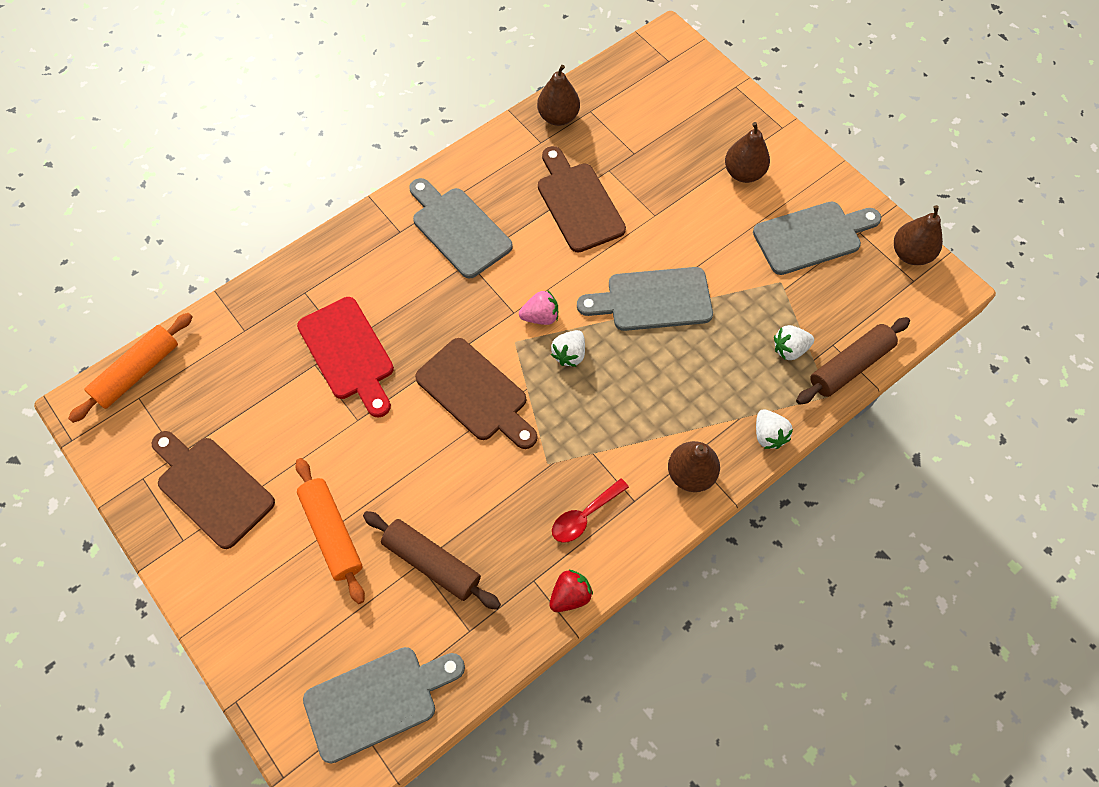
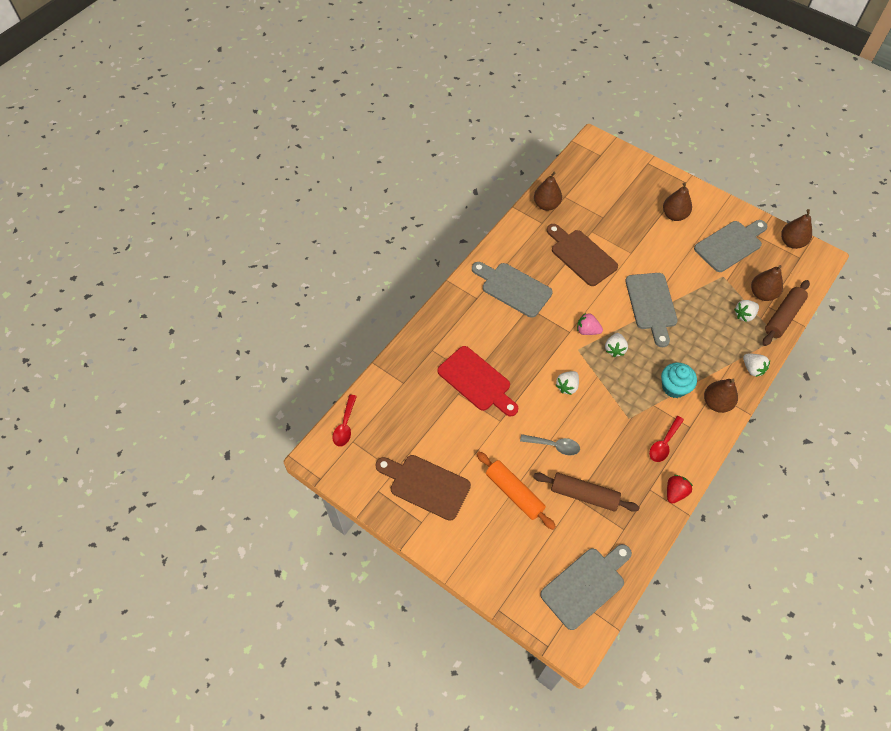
camera: 15 degrees left, 5 degrees down
orange rolling pin [68,313,193,423] -> red spoon [332,395,357,447]
brown cutting board [415,338,537,449] -> white strawberry [556,371,579,395]
pink strawberry [519,290,558,325] -> pink strawberry turned 135 degrees counterclockwise [577,313,603,335]
grey cutting board [577,267,713,331] -> grey cutting board turned 75 degrees counterclockwise [625,273,678,347]
none -> grey spoon [520,434,580,455]
none -> turquoise cupcake [661,362,697,398]
none -> brown pear [751,265,783,301]

